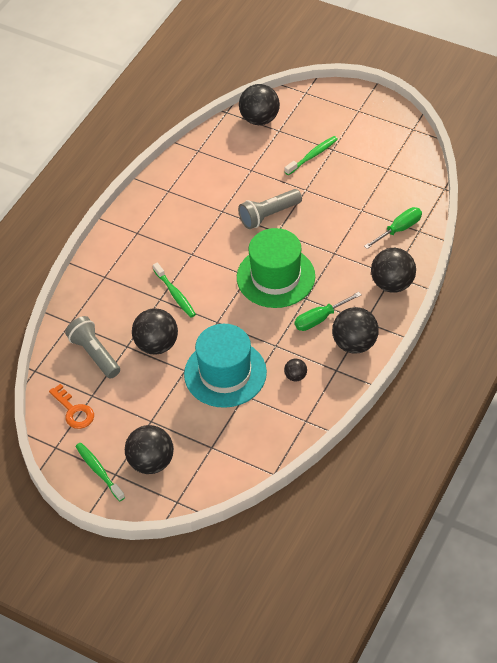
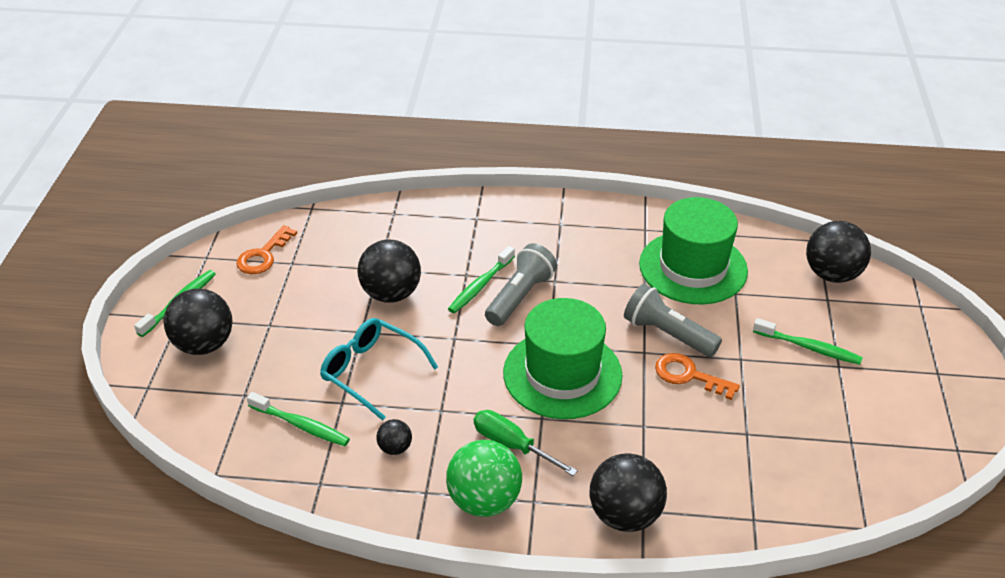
camera: 65 degrees right, 10 degrees down
grey flashlight [65,316,120,379] -> grey flashlight moved to [485,243,557,326]
turquoise hat [184,324,267,408] -> turquoise glasses [320,318,438,421]
black ball [332,307,379,354] -> green ball [446,440,522,517]
green screwdriver [364,207,422,249] -> none
none -> green toothbrush [247,392,350,446]
none -> green hat [639,197,748,304]
none -> orange key [655,353,740,400]

